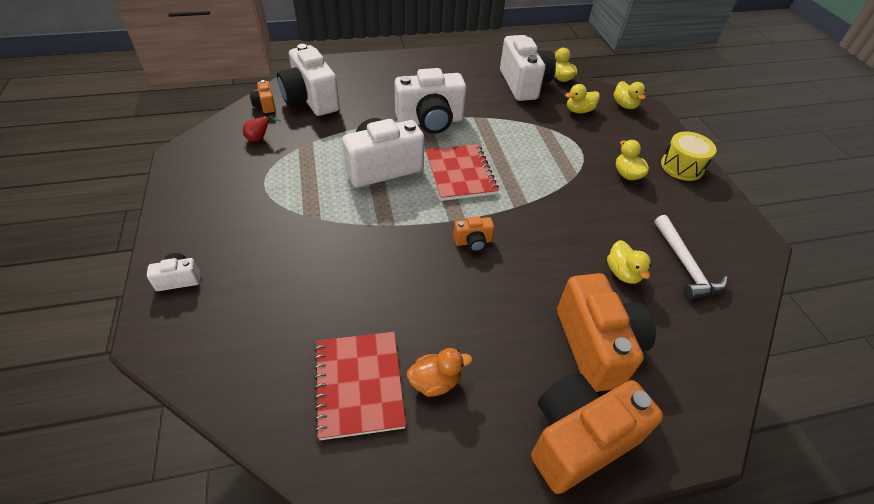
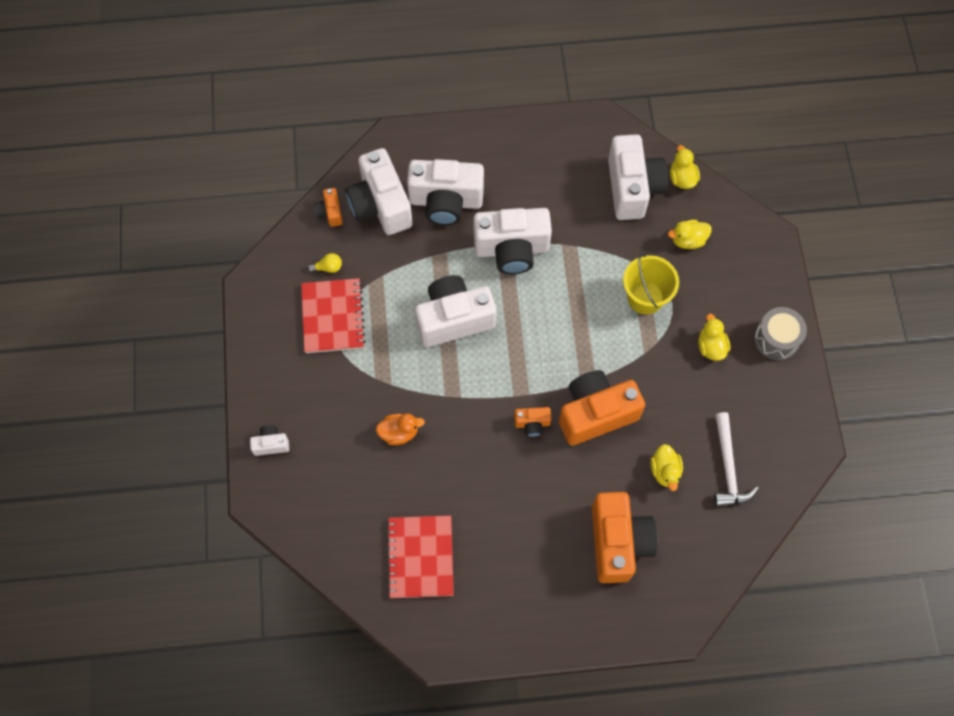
camera: 10 degrees right, 20 degrees up
red pear [243,114,281,141] -> yellow light bulb [307,253,342,273]
orange duck [407,348,472,397] -> orange duck moved to [376,413,425,445]
red notebook [426,144,499,201] -> red notebook moved to [301,278,366,353]
orange camera [531,373,664,494] -> orange camera moved to [559,370,645,446]
yellow duck [613,81,646,109] -> none
yellow drum [661,132,716,181] -> grey drum [754,307,807,360]
none -> white camera [407,159,484,225]
none -> yellow bucket [623,254,679,314]

